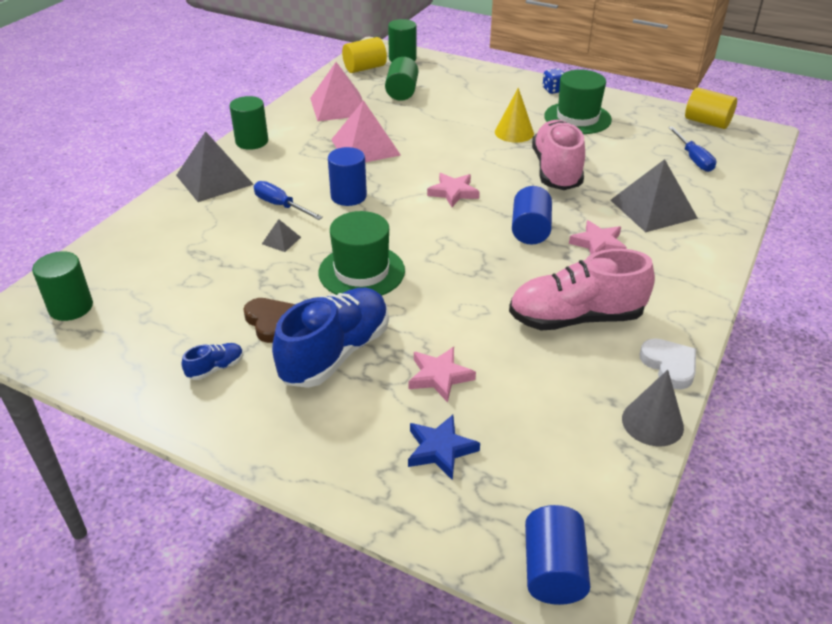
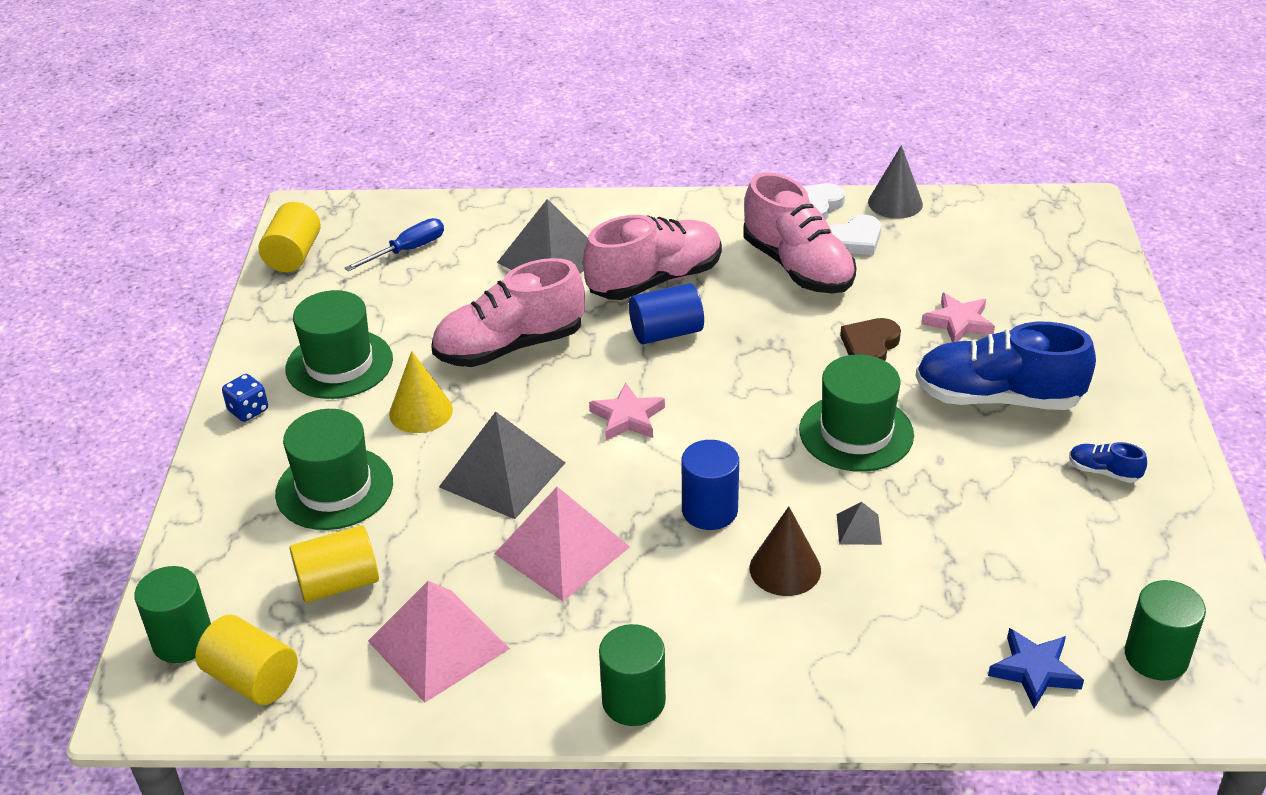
camera: 115 degrees left, 0 degrees up
grey pyramid [176,131,254,202] -> grey pyramid moved to [439,411,566,519]
brown heart [243,298,296,343] -> brown heart moved to [840,318,901,361]
blue screwdriver [254,181,323,220] -> brown cone [750,507,821,596]
green cylinder [385,57,418,101] -> yellow cylinder [290,525,379,603]
blue star [408,415,480,480] -> blue star moved to [988,628,1084,708]
blue cylinder [525,505,590,605] -> none
pink star [569,220,627,254] -> pink shoe [583,215,722,300]
none -> green hat [275,409,393,530]
none -> white heart [829,215,881,255]

